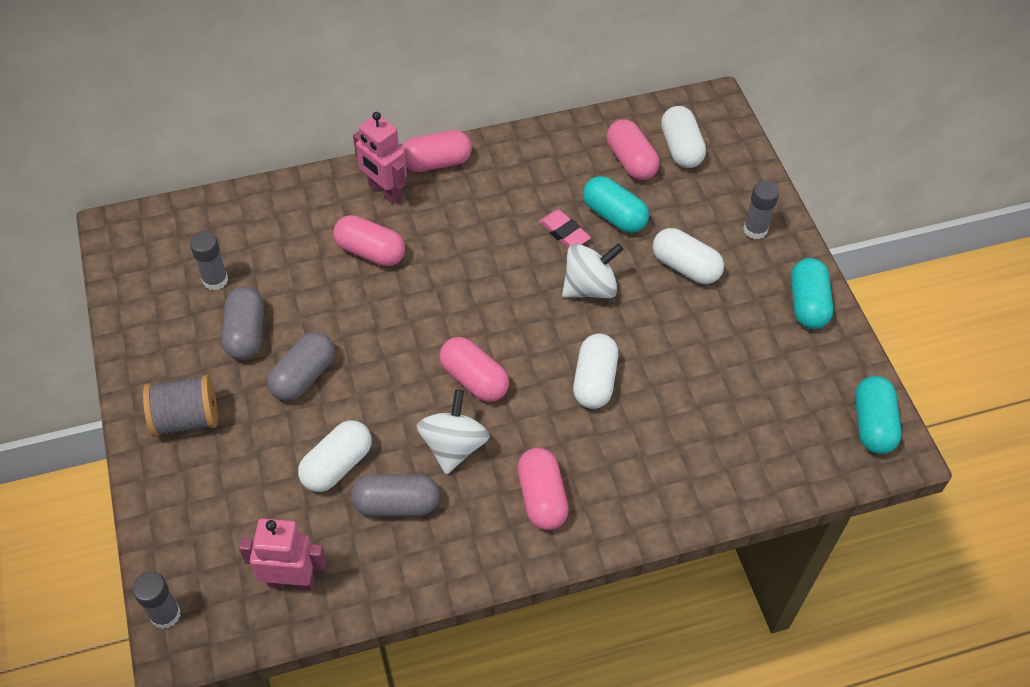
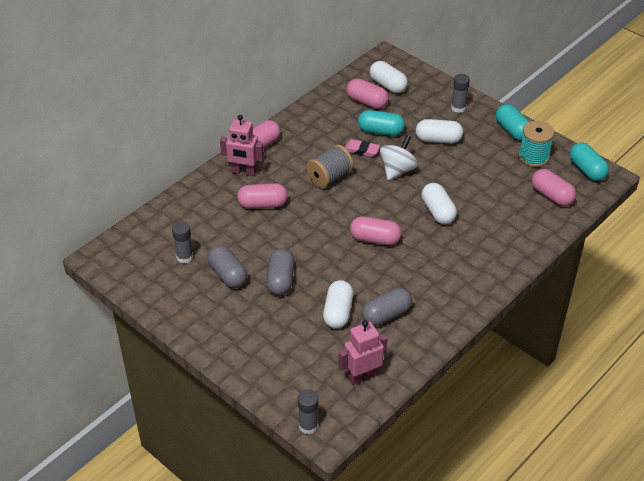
camera: 30 degrees left, 10 degrees down
grey spool [143,375,218,437] -> grey spool moved to [307,145,354,188]
white spinning top [417,390,490,475] -> none
pink capsule [517,448,569,530] -> pink capsule moved to [531,169,576,206]
none -> turquoise spool [519,121,554,167]

